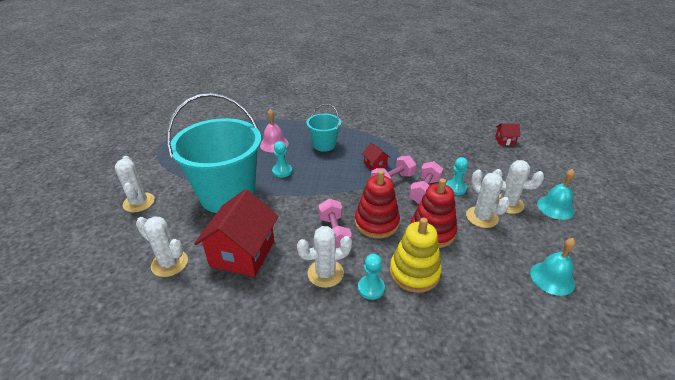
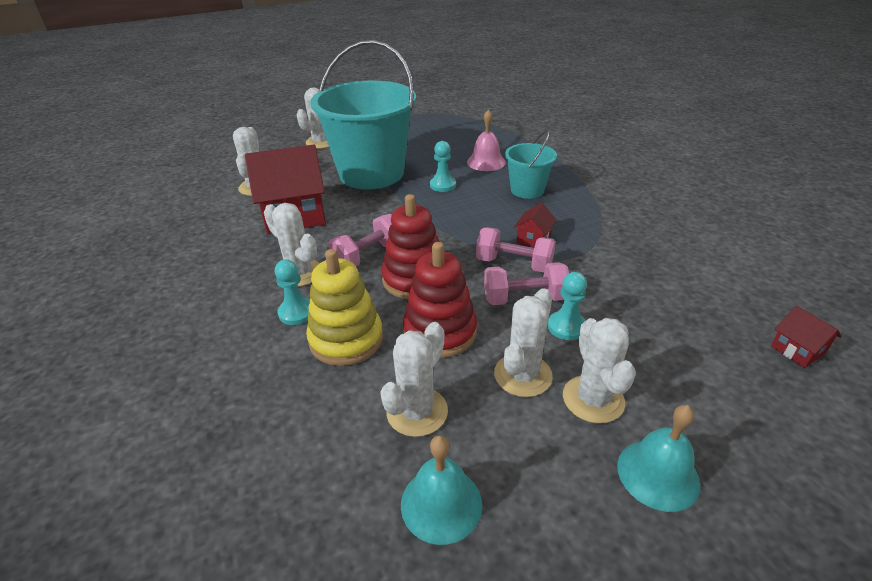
camera: 60 degrees right, 0 degrees up
none -> white cactus [380,322,448,437]

